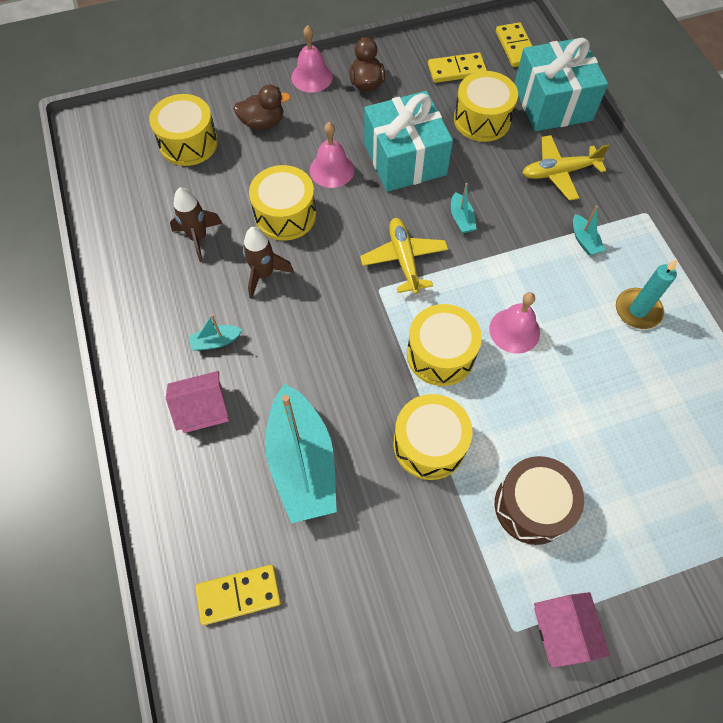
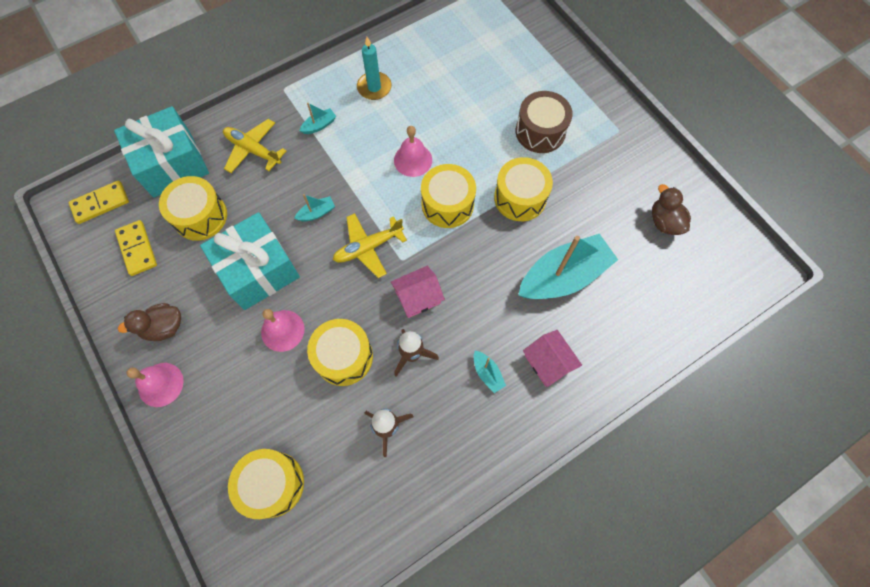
camera: 105 degrees left, 5 degrees up
yellow domino [195,565,281,625] -> none
brown duck [233,85,291,130] -> brown duck moved to [652,184,691,235]
yellow plane [522,135,609,201] -> yellow plane turned 150 degrees clockwise [223,119,286,173]
pink house [534,592,610,668] -> pink house moved to [390,266,445,318]

